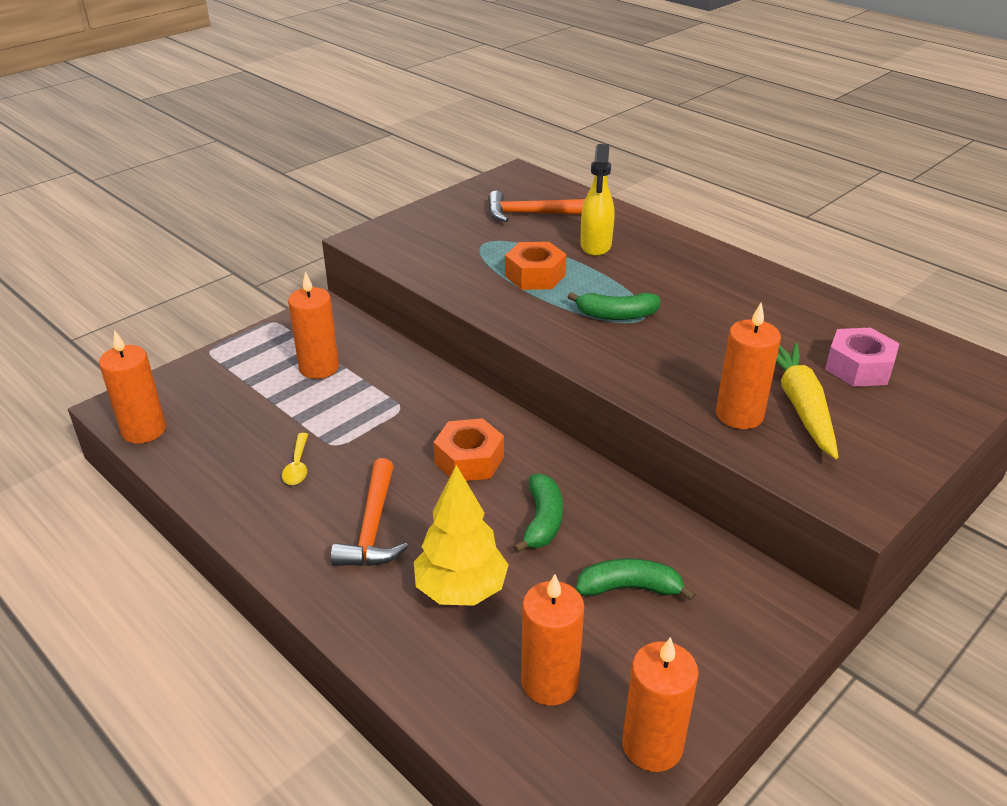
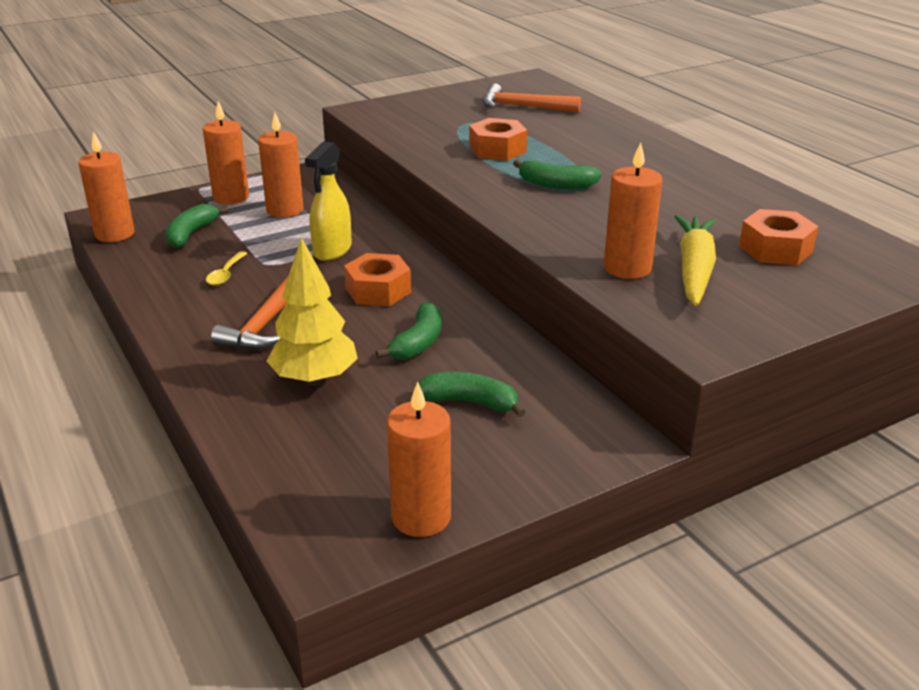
camera: 15 degrees right, 5 degrees down
orange candle [521,574,584,706] -> orange candle moved to [203,101,249,205]
yellow spray bottle [580,144,614,256] -> yellow spray bottle moved to [305,141,352,261]
pink nut [825,328,900,387] -> orange nut [739,209,819,265]
none -> green banana [165,204,228,248]

